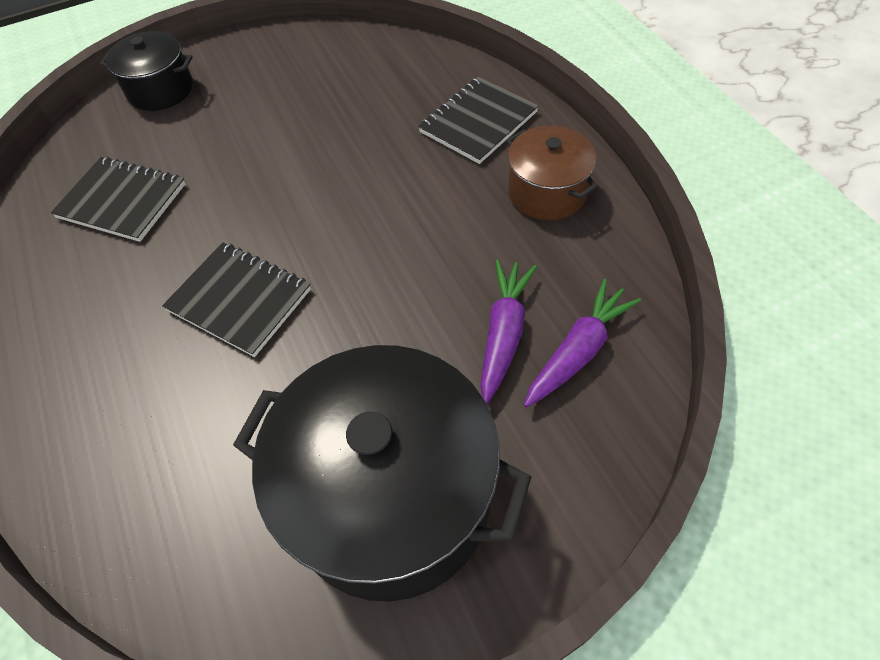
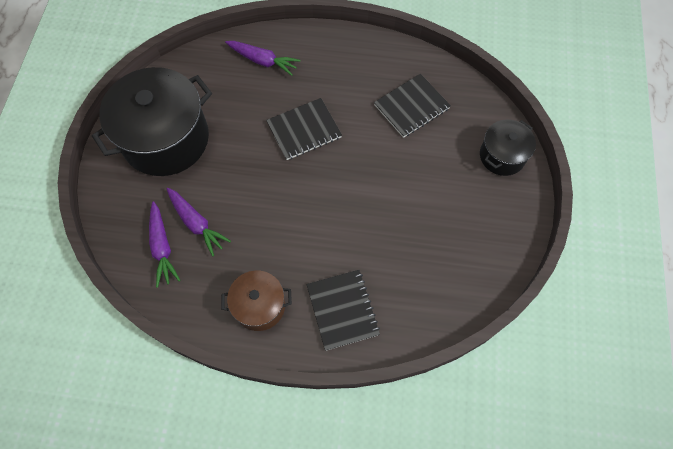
camera: 120 degrees right, 10 degrees up
none -> purple carrot [225,41,300,76]

